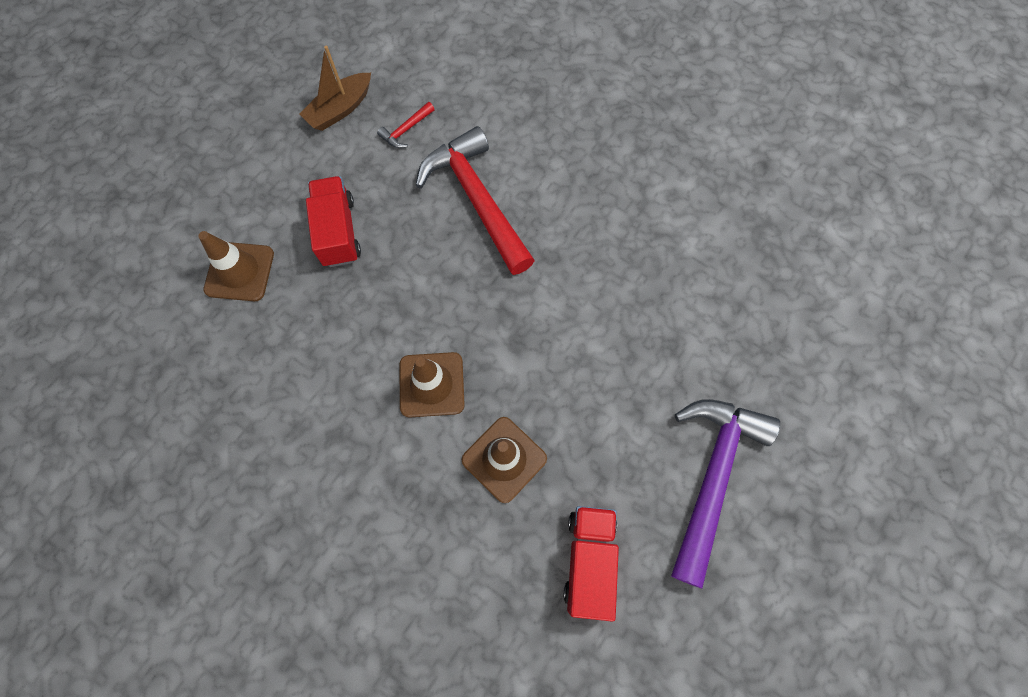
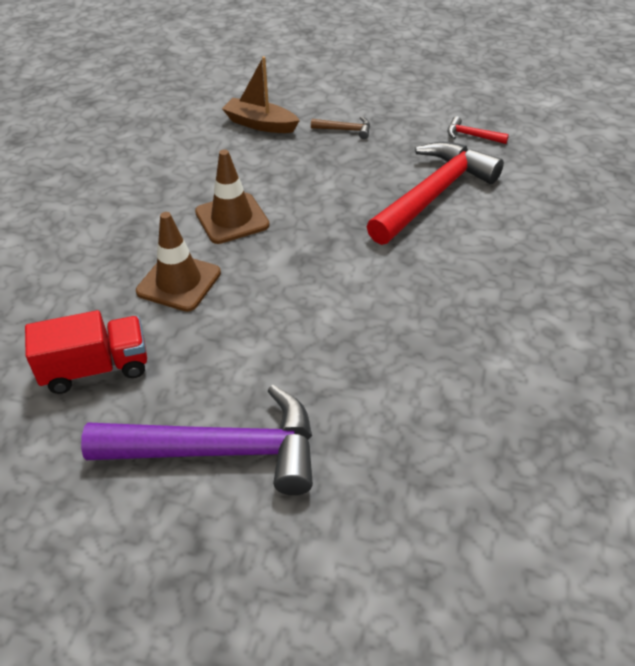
camera: 70 degrees right, 25 degrees down
brown traffic cone [199,231,274,301] -> none
brown boat [299,46,371,131] -> brown boat moved to [222,56,300,133]
red truck [306,176,361,267] -> brown hammer [311,117,370,139]

